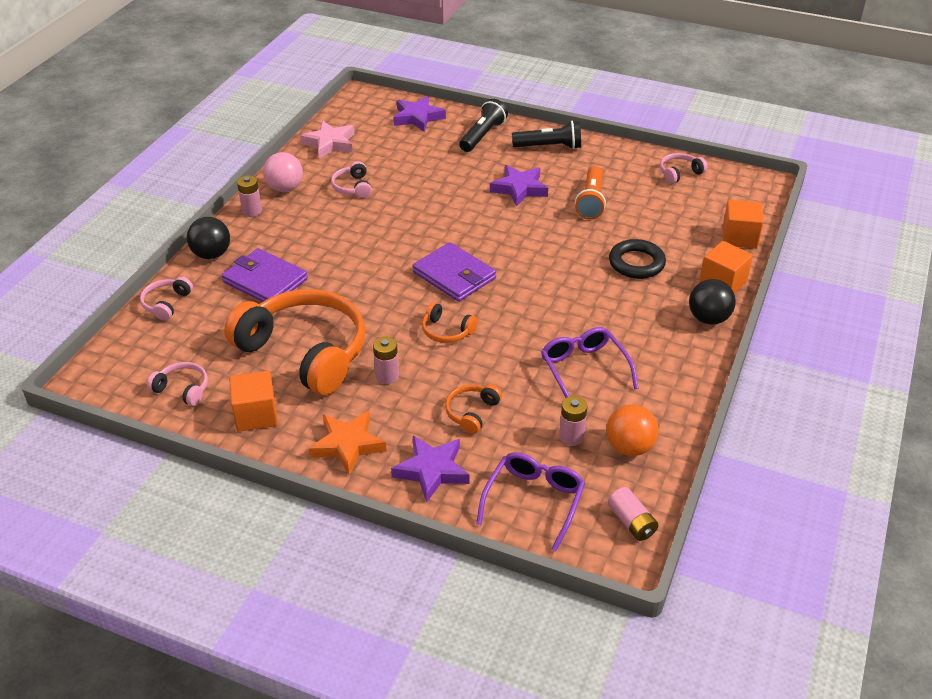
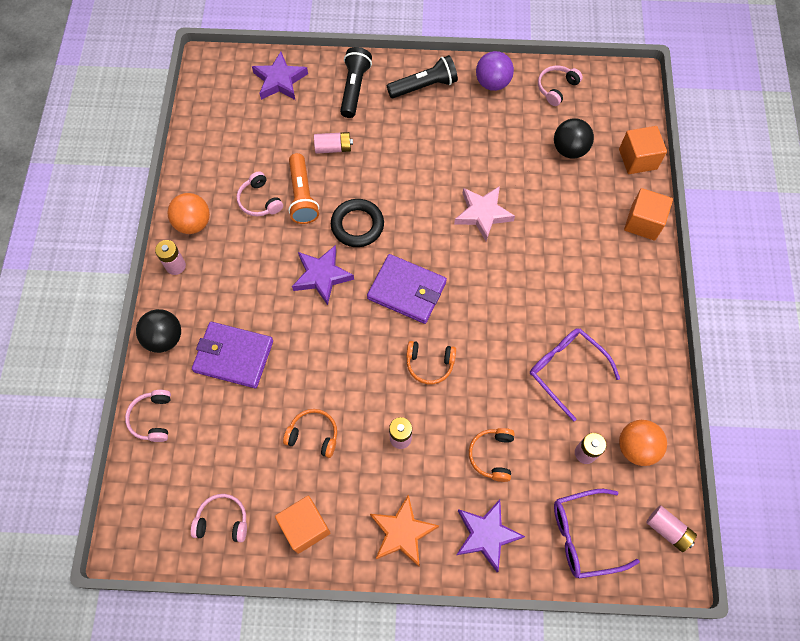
camera: 20 degrees left, 25 degrees up
orange headphones [224,289,365,395] -> orange headphones [283,409,337,458], size x0.41
pink ball [263,152,303,192] -> orange ball [168,193,210,234]
pink star [300,121,354,159] -> pink star moved to [454,186,515,241]
purple glasses [476,452,585,552] -> purple glasses turned 105 degrees counterclockwise [554,489,640,579]
purple star [490,165,548,207] -> purple star moved to [292,245,354,305]
orange flashlight [575,166,606,220] -> orange flashlight moved to [288,153,319,224]
black ring [609,239,666,279] -> black ring moved to [331,199,384,247]
black ball [689,279,736,325] -> black ball moved to [554,118,594,159]
none -> pink battery [314,132,353,154]
none -> purple ball [476,51,514,91]

